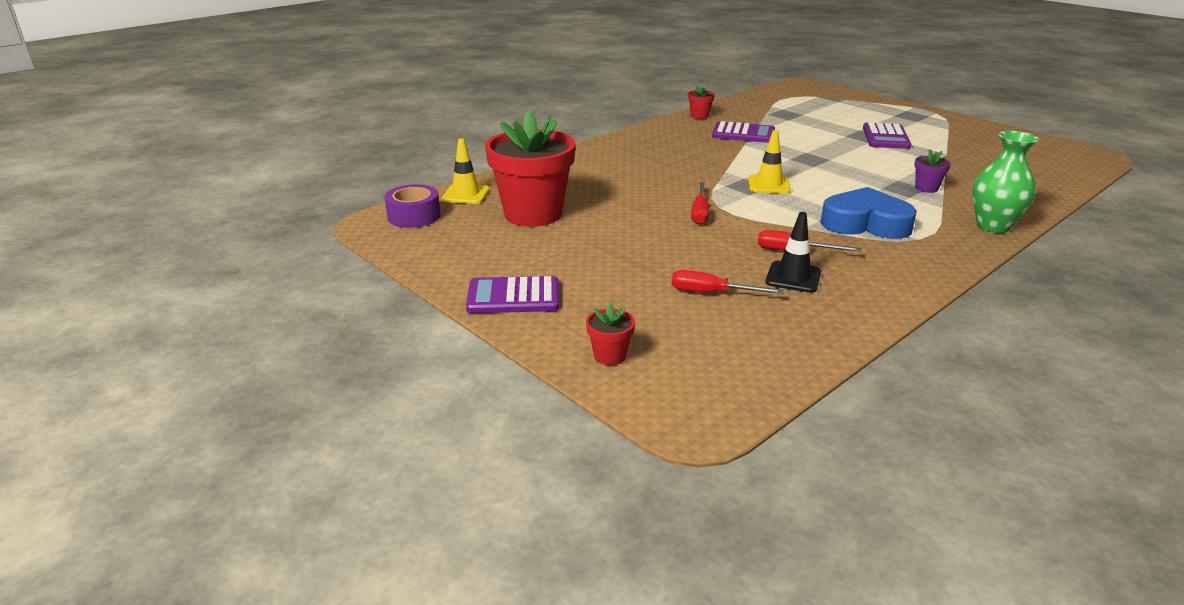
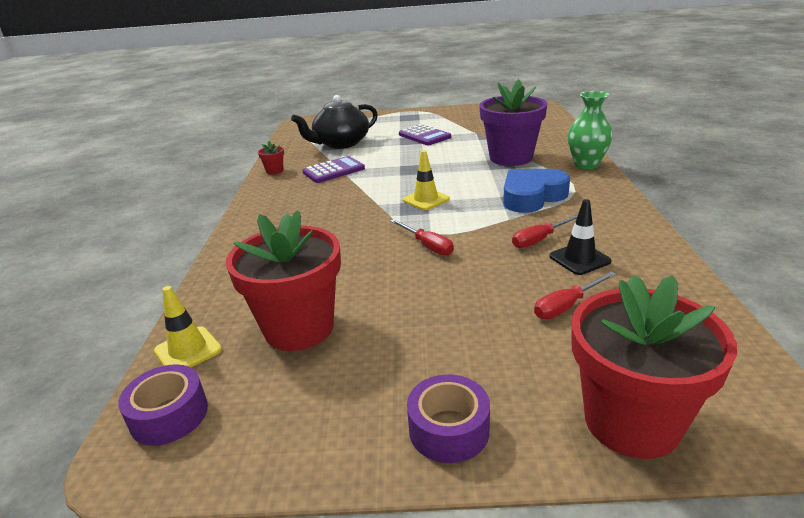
camera: 45 degrees left, 0 degrees up
purple calculator [466,276,559,313] -> purple tape [407,374,490,463]
red flower pot [586,302,635,365] -> red flower pot [571,275,737,459], size x2.43
purple flower pot [914,149,951,193] -> purple flower pot [479,79,547,166], size x2.43
none -> black teapot [291,95,378,149]

